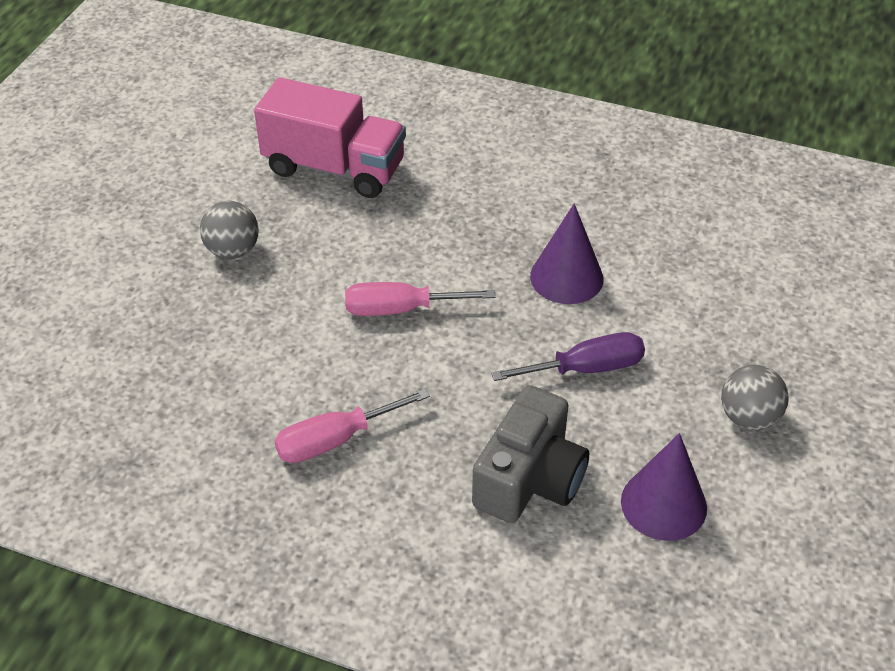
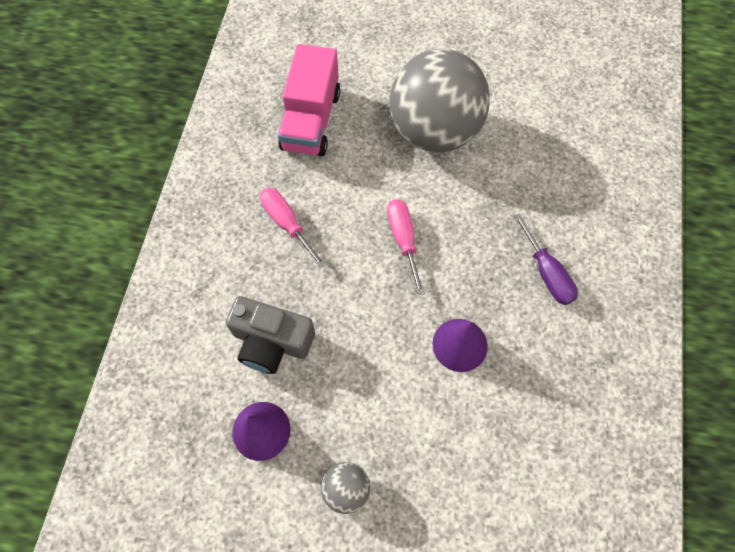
camera: 80 degrees right, 20 degrees up
grey ball [200,201,259,259] -> grey ball [390,49,490,152], size x2.45
pink truck [254,77,406,198] -> pink truck moved to [278,44,340,156]
purple screwdriver [491,332,645,381] -> purple screwdriver moved to [514,213,578,305]

